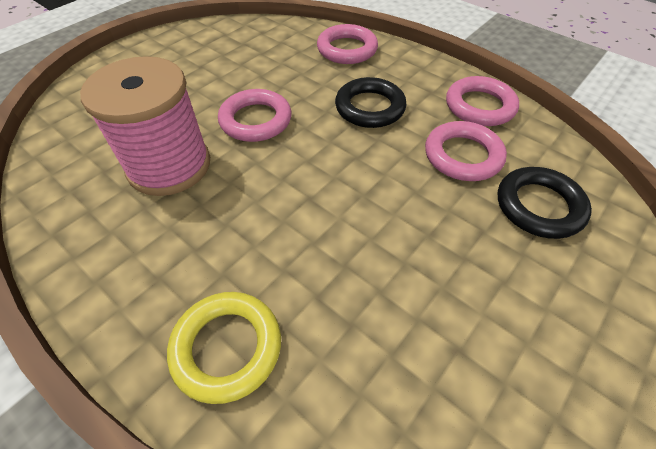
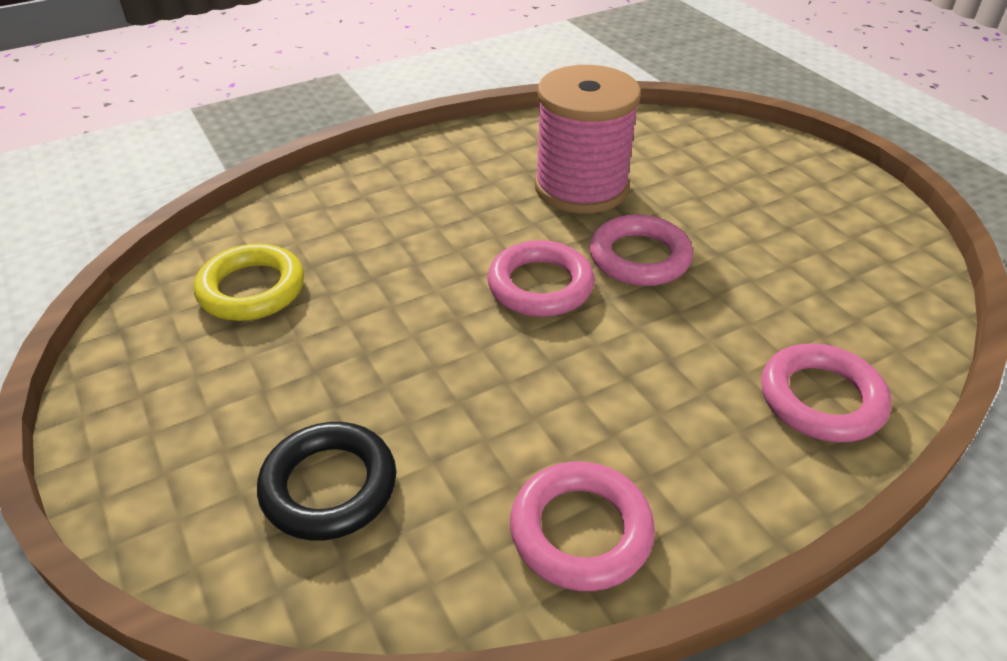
camera: 110 degrees right, 10 degrees down
yellow ring [167,292,281,404] -> yellow ring moved to [194,244,304,321]
black ring [335,77,407,128] -> none
pink ring [425,121,507,181] -> pink ring moved to [487,240,594,317]

